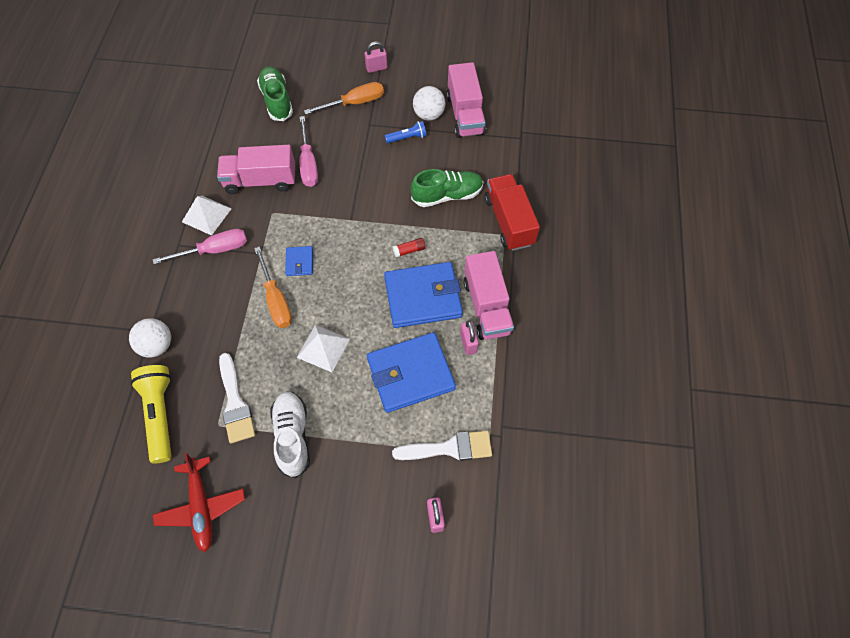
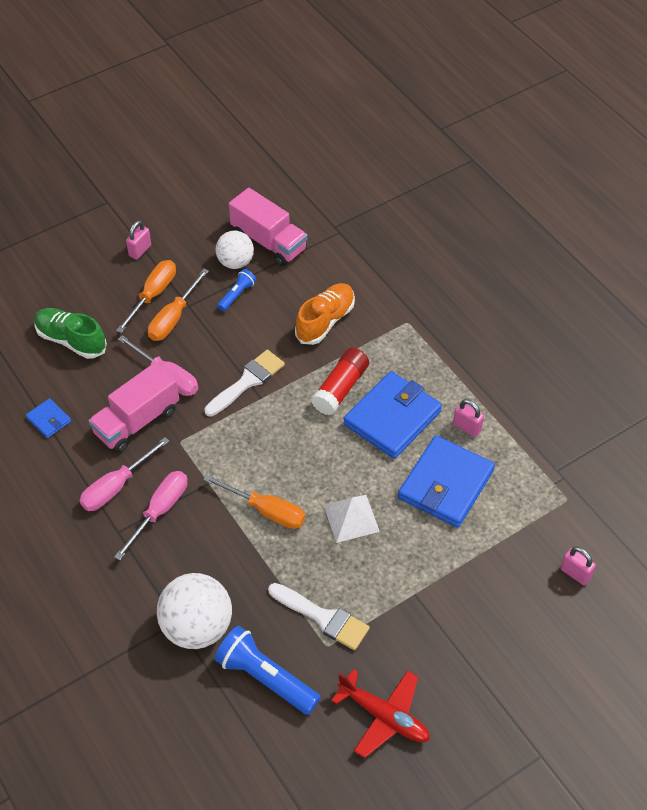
camera: 40 degrees left, 10 degrees down
white ball [129,318,171,358] -> white ball [157,573,232,649], size x1.59
yellow flashlight [130,365,172,464] -> blue flashlight [214,626,321,715]
white pyramid [182,196,232,236] -> pink screwdriver [79,437,169,511]
white shoe [270,391,310,478] -> none
blue wallet [285,246,313,276] -> blue wallet moved to [26,398,71,438]
red glue stick [392,238,426,258] -> red glue stick [311,348,369,415], size x1.99
white brush [392,431,492,461] -> white brush moved to [204,350,285,417]
green shoe [411,169,483,207] -> orange shoe [295,283,355,345]
pink truck [464,251,514,340] -> none
red truck [485,174,540,251] -> none
none -> orange screwdriver [148,269,209,341]

